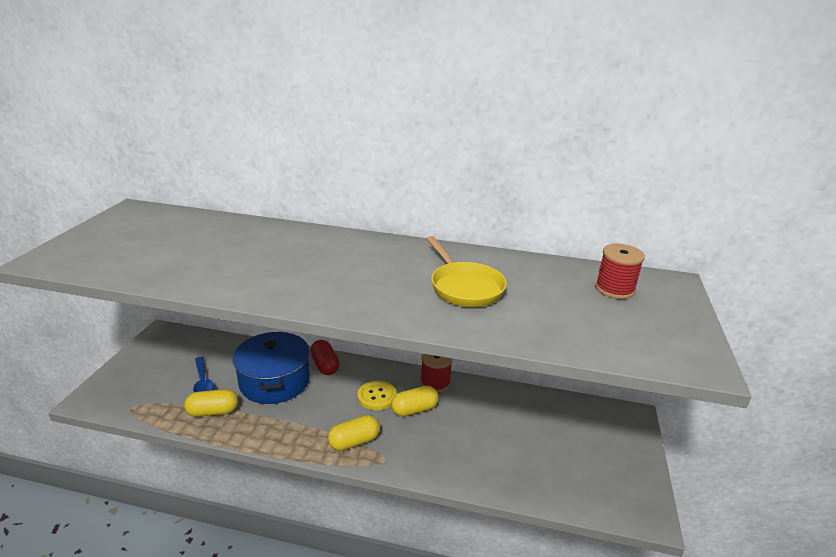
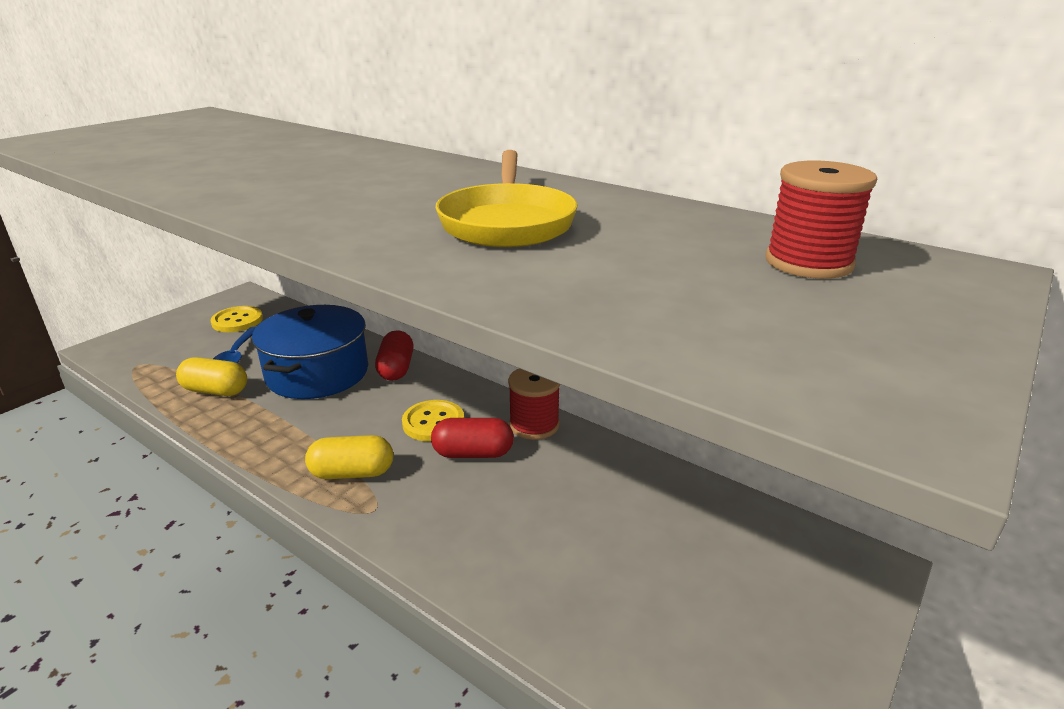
camera: 25 degrees right, 0 degrees up
yellow capsule [391,385,438,417] -> red capsule [431,418,514,458]
none -> yellow button [211,306,263,332]

